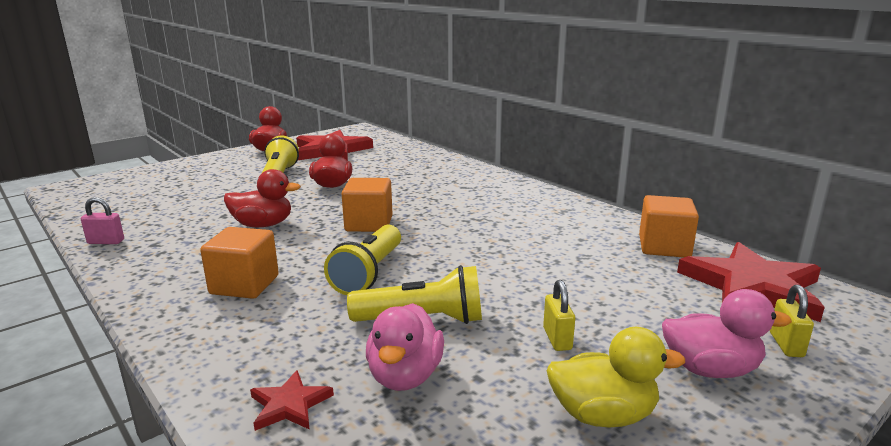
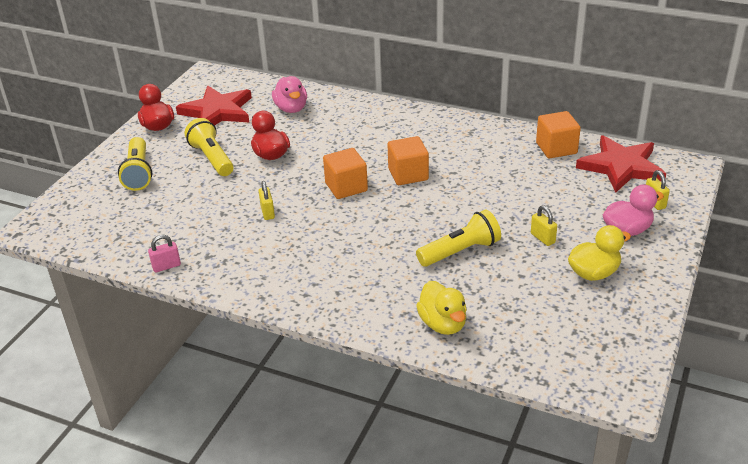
camera: 25 degrees left, 15 degrees up
orange cube [200,227,279,299] -> orange cube moved to [387,136,429,185]
red duck [224,169,301,227] -> yellow padlock [258,181,275,220]
red star [250,370,334,431] -> yellow duck [416,281,467,335]
yellow flashlight [324,225,401,295] -> yellow flashlight moved to [118,137,152,191]
pink duck [366,303,444,391] -> pink duck moved to [272,76,307,113]

